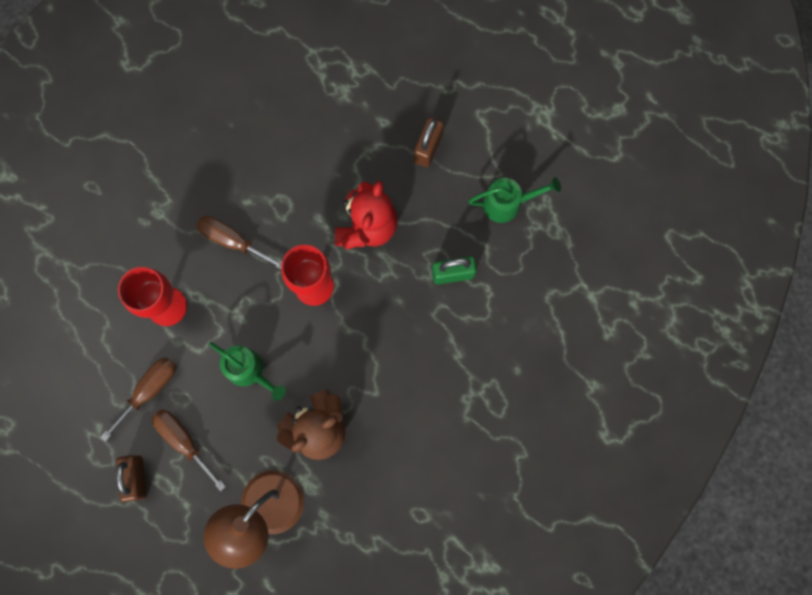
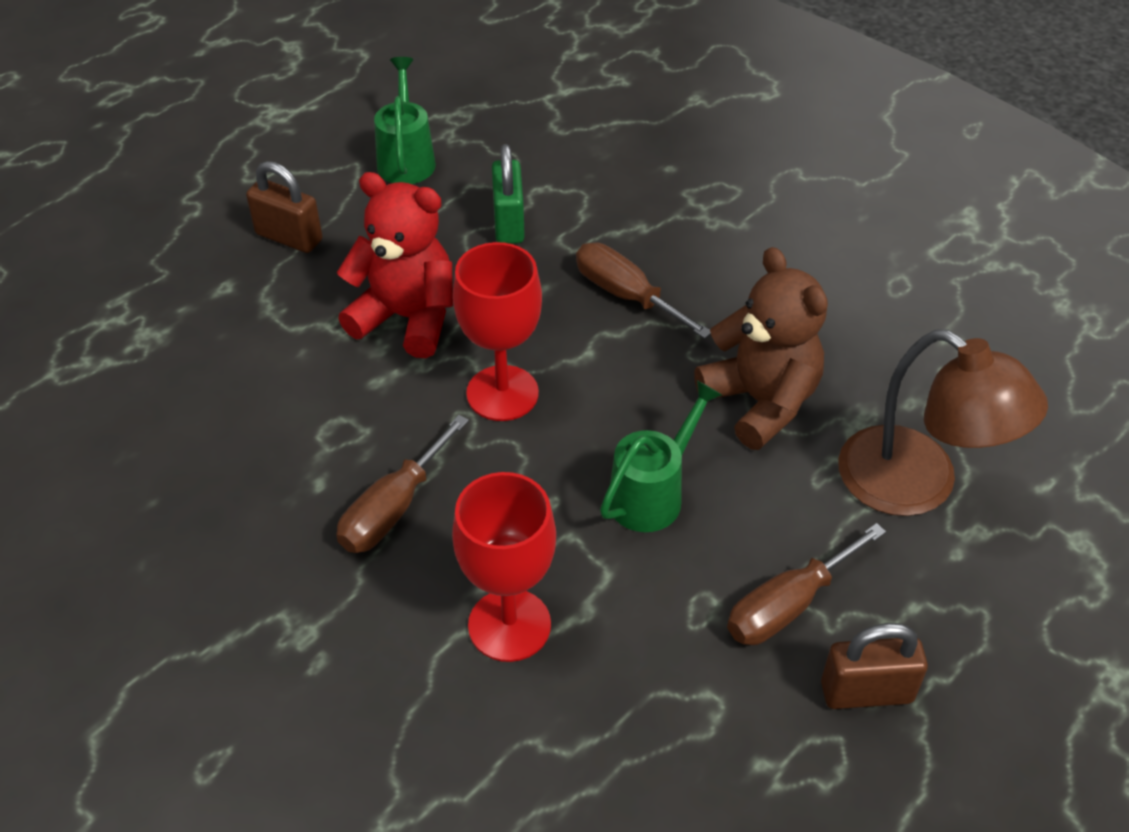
camera: 85 degrees left, 30 degrees down
brown screwdriver [100,357,176,442] -> brown screwdriver moved to [576,243,711,339]

